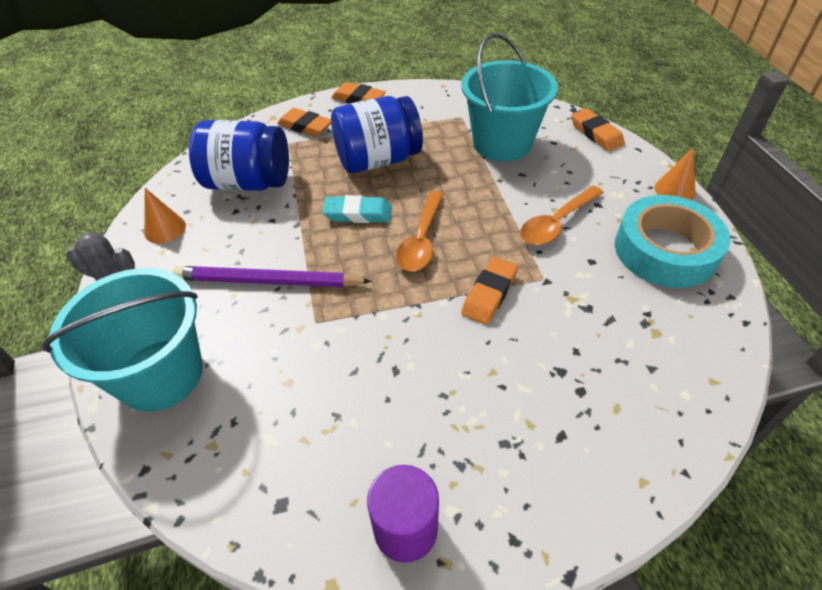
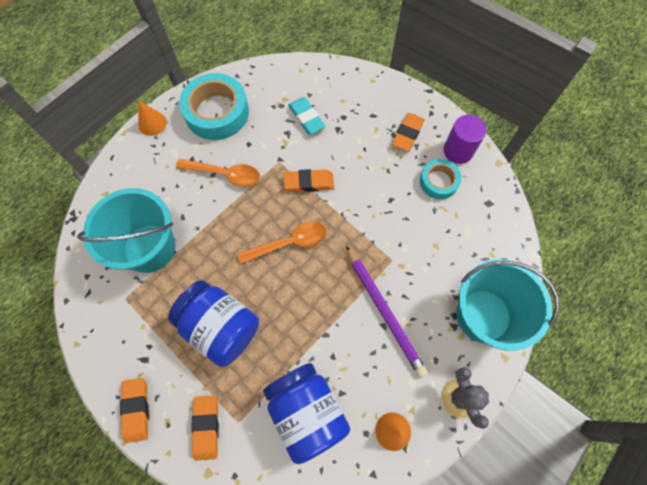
camera: 125 degrees left, 20 degrees up
turquoise eraser [323,195,392,223] -> turquoise eraser moved to [288,97,326,134]
orange eraser [571,108,625,151] -> orange eraser moved to [392,113,425,151]
none -> turquoise tape [420,159,462,199]

